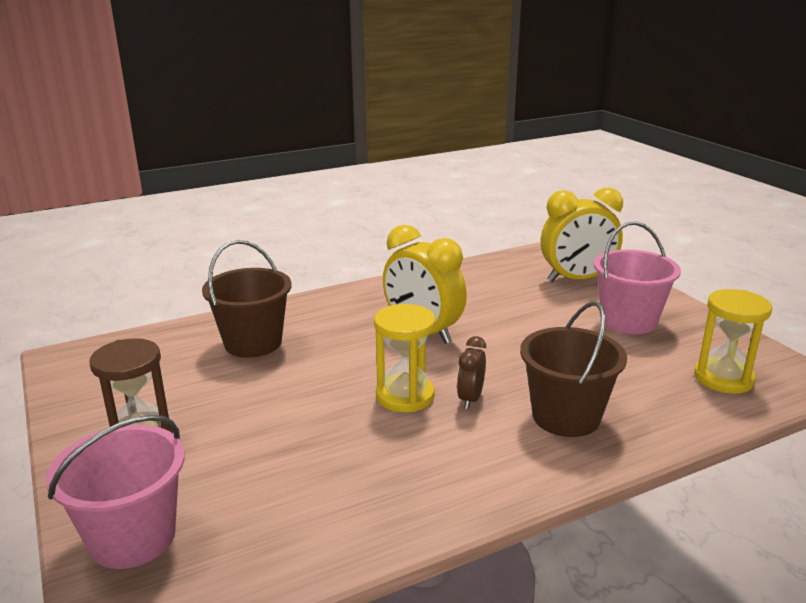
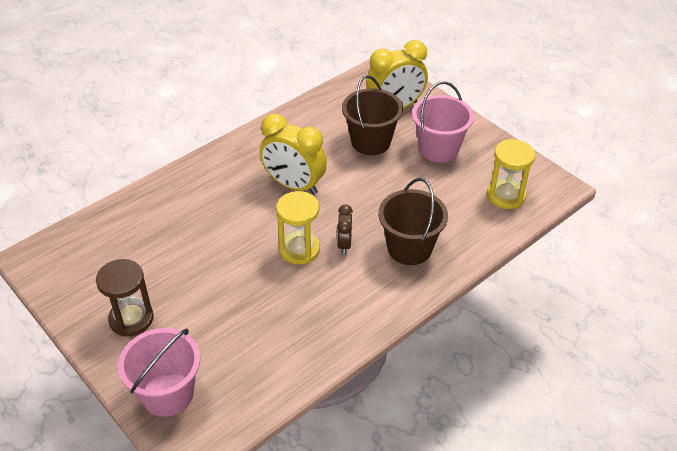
camera: 15 degrees left, 20 degrees up
brown bucket [202,240,291,358] -> brown bucket moved to [342,75,403,155]

